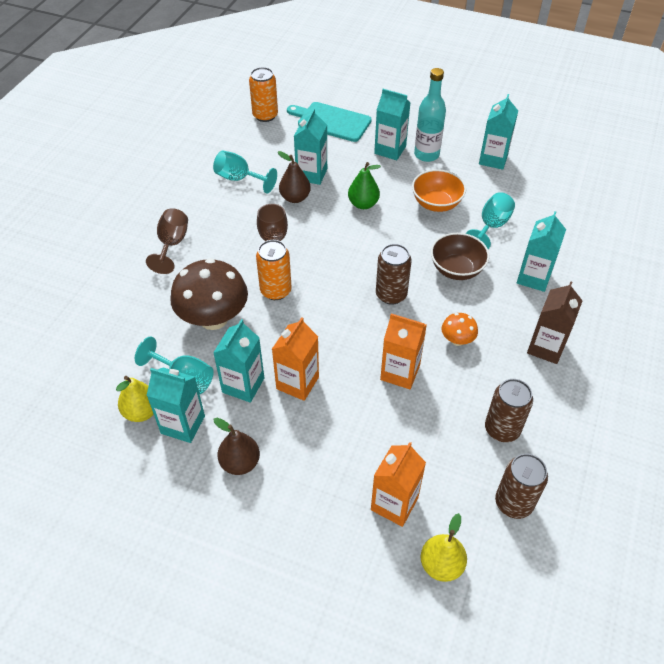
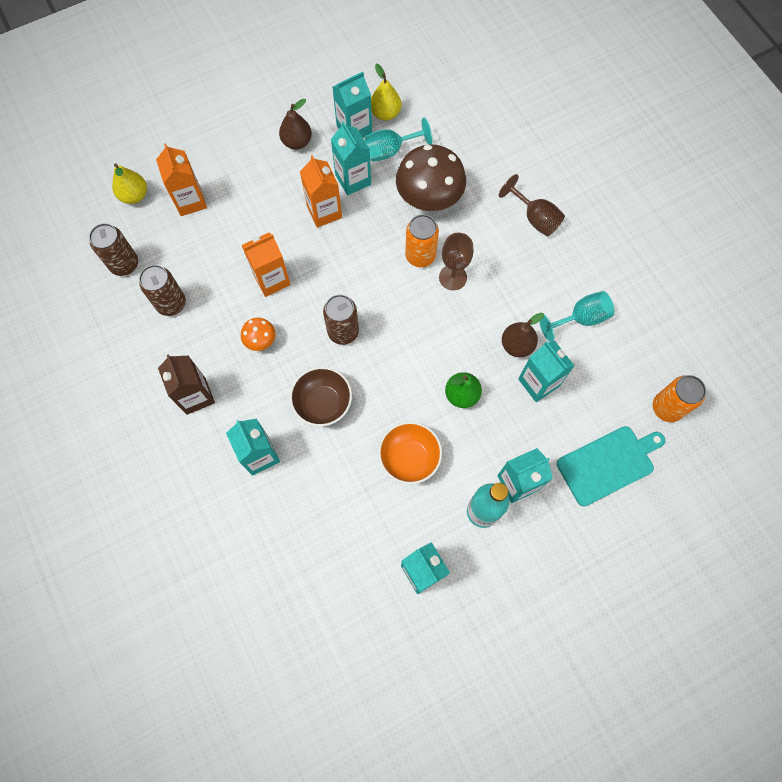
camera: 130 degrees right, 20 degrees up
turquoise goblet [466,192,515,249] -> none

